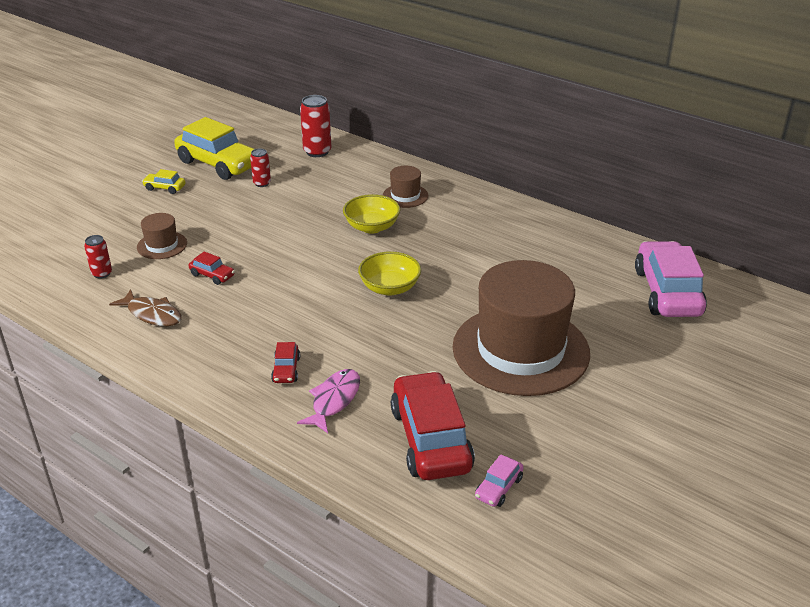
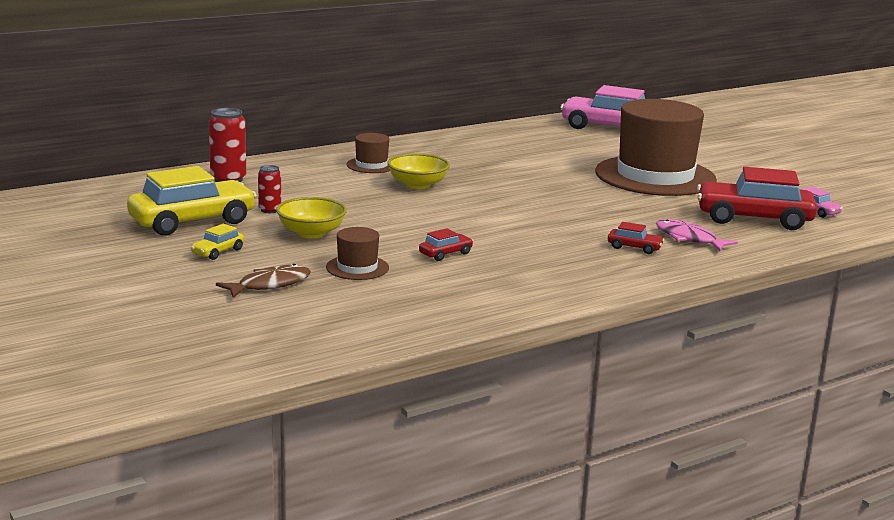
camera: 70 degrees left, 15 degrees down
red can [84,235,112,279] -> none
brown fish [109,289,182,326] -> brown fish moved to [216,264,311,298]
yellow bowl [358,251,421,296] -> yellow bowl moved to [276,197,347,238]

